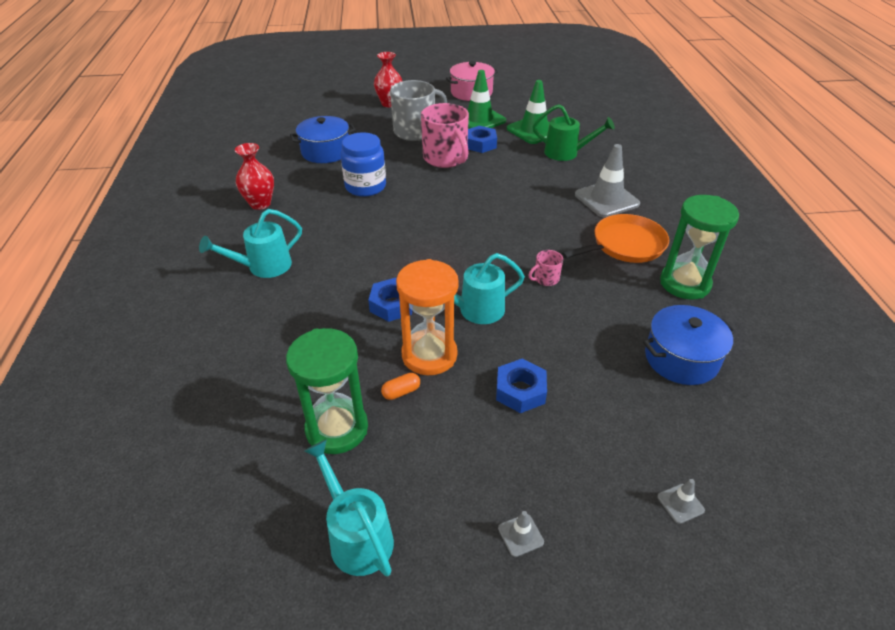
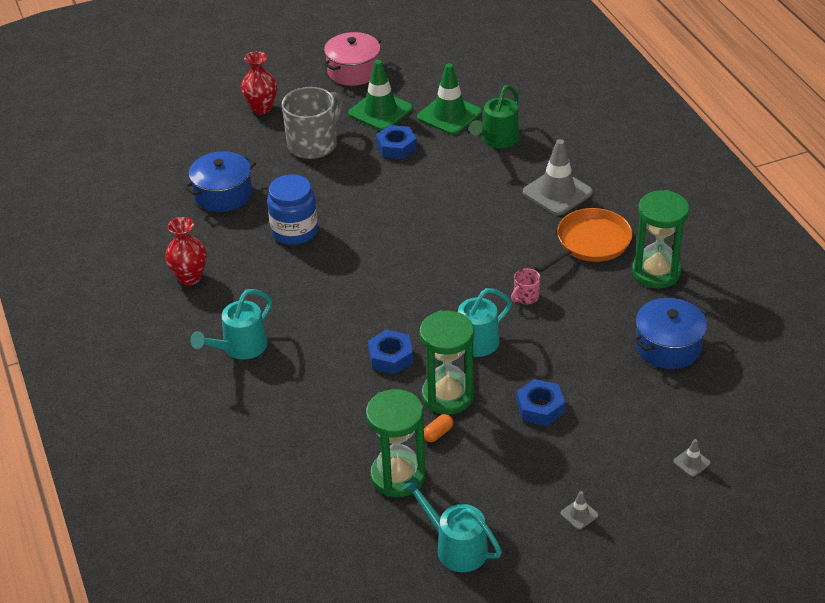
camera: 15 degrees left, 0 degrees up
orange hourglass [396,259,459,375] -> green hourglass [419,310,474,415]
pink mug [421,103,469,168] -> none
green watering can [533,104,615,161] -> green watering can turned 120 degrees clockwise [469,85,519,148]

